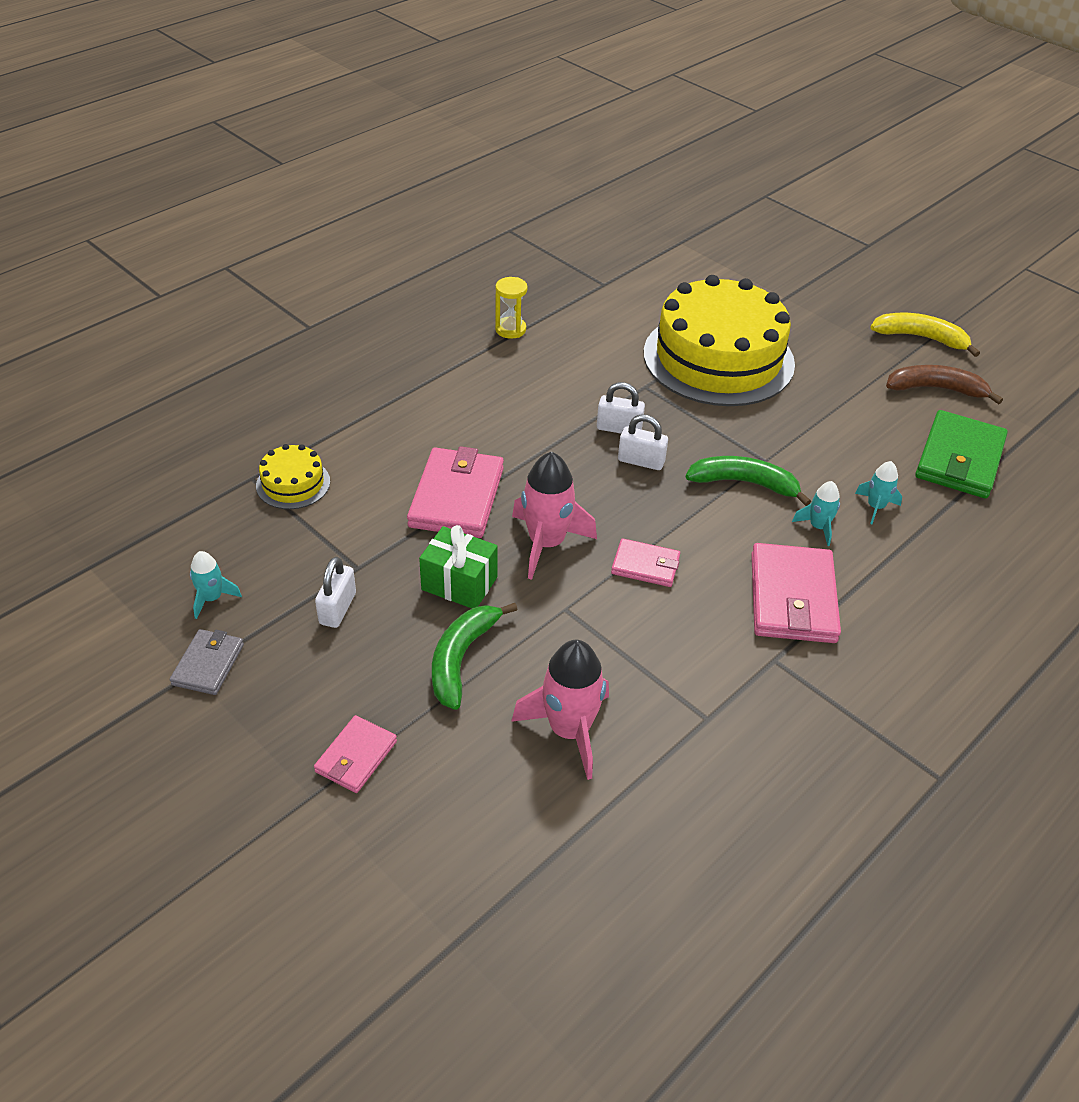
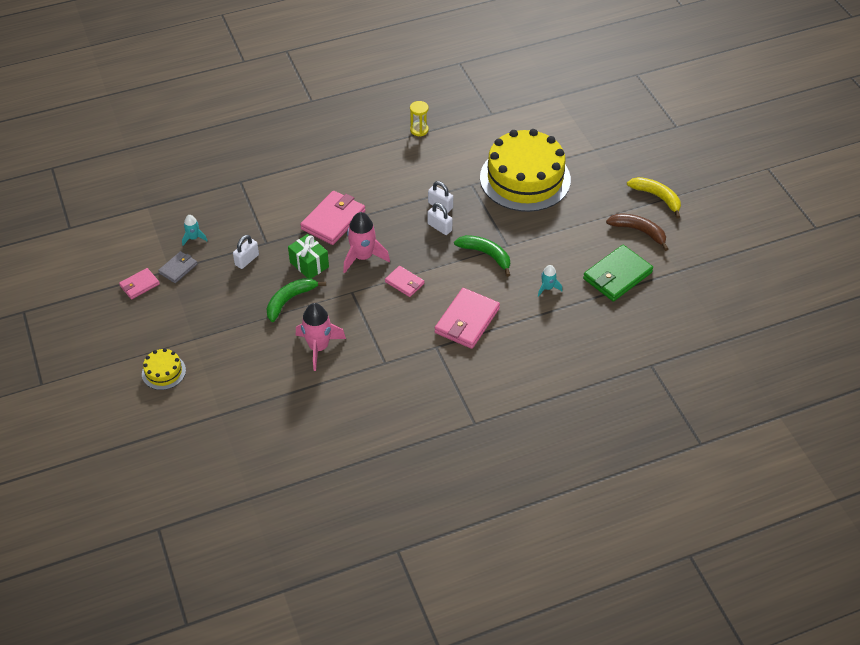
camera: 25 degrees right, 5 degrees up
yellow cake [256,444,330,509] -> yellow cake moved to [142,348,186,390]
pink wallet [314,715,397,793] -> pink wallet moved to [119,268,160,299]
turquoise rocket [792,481,840,546] -> none

